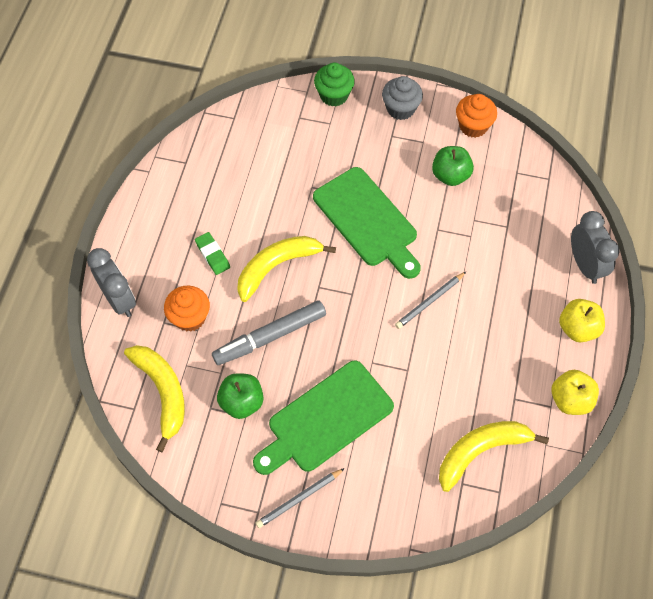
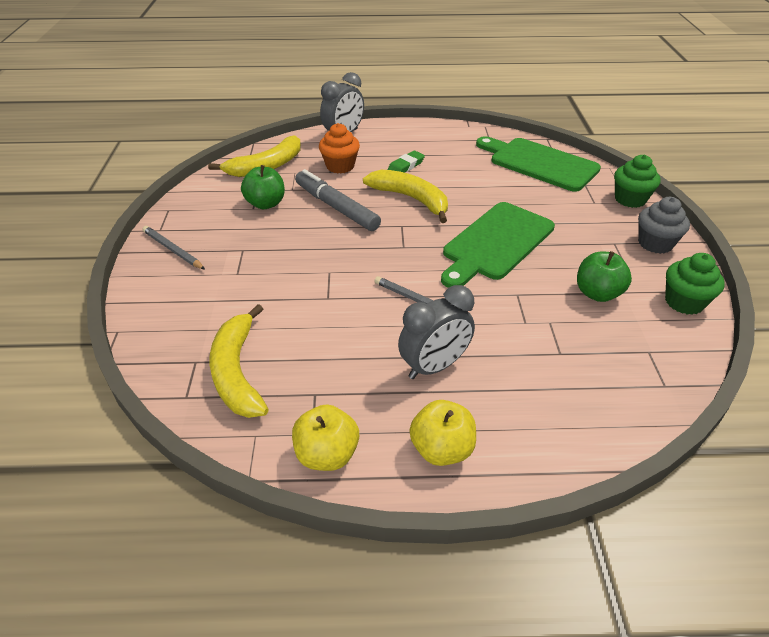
camera: 75 degrees right, 20 degrees down
green cutting board [253,361,394,475] -> green cutting board moved to [476,136,601,192]
yellow banana [439,421,549,492] -> yellow banana turned 150 degrees counterclockwise [209,304,269,418]
orange cupcake [456,94,497,138] -> green cupcake [665,253,725,315]
grey clock [571,211,620,284] -> grey clock moved to [398,285,475,379]

